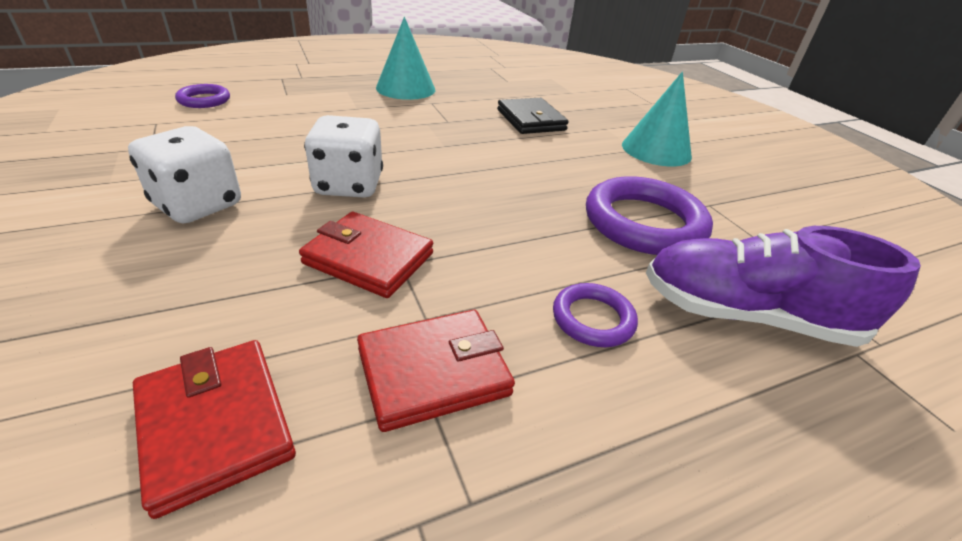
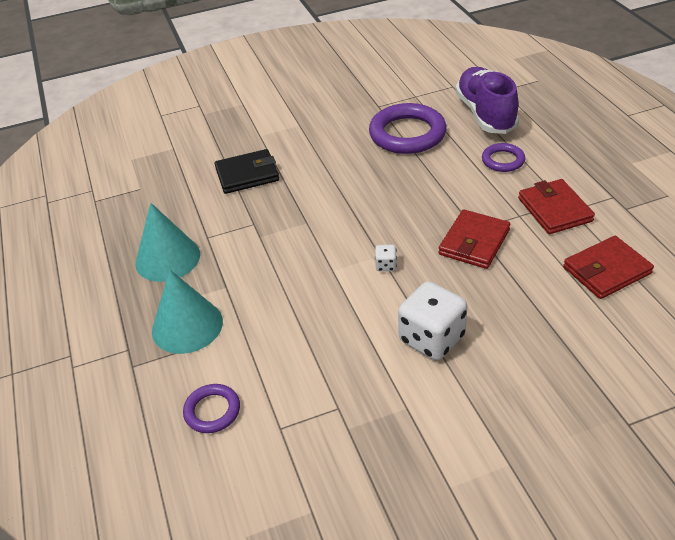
camera: 80 degrees left, 5 degrees up
white dice [304,115,383,198] -> white dice [375,245,397,271], size x0.43
turquoise cone [622,72,692,166] -> turquoise cone moved to [152,270,223,354]
purple shoe [646,226,921,347] -> purple shoe turned 150 degrees clockwise [455,67,519,134]

